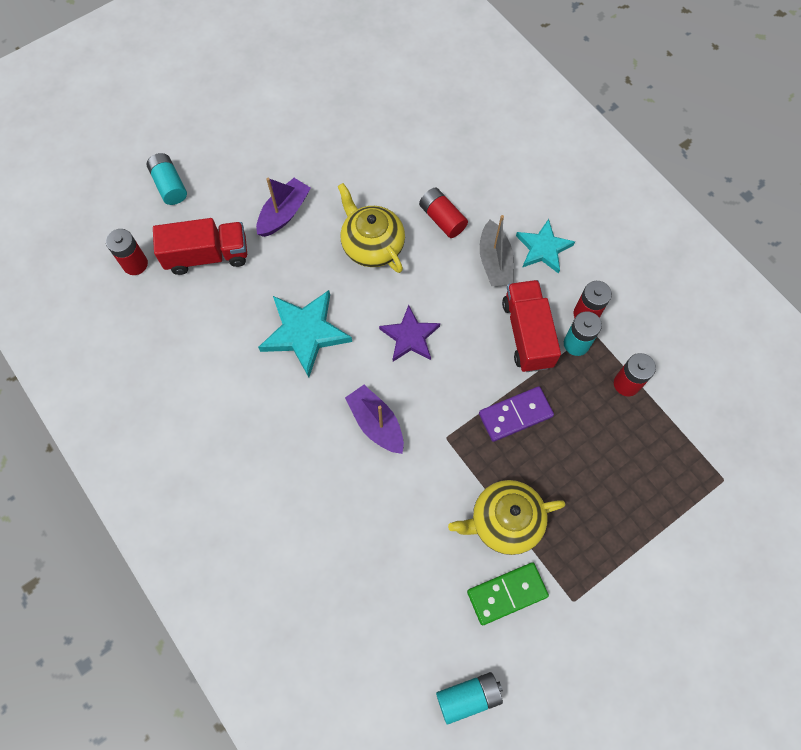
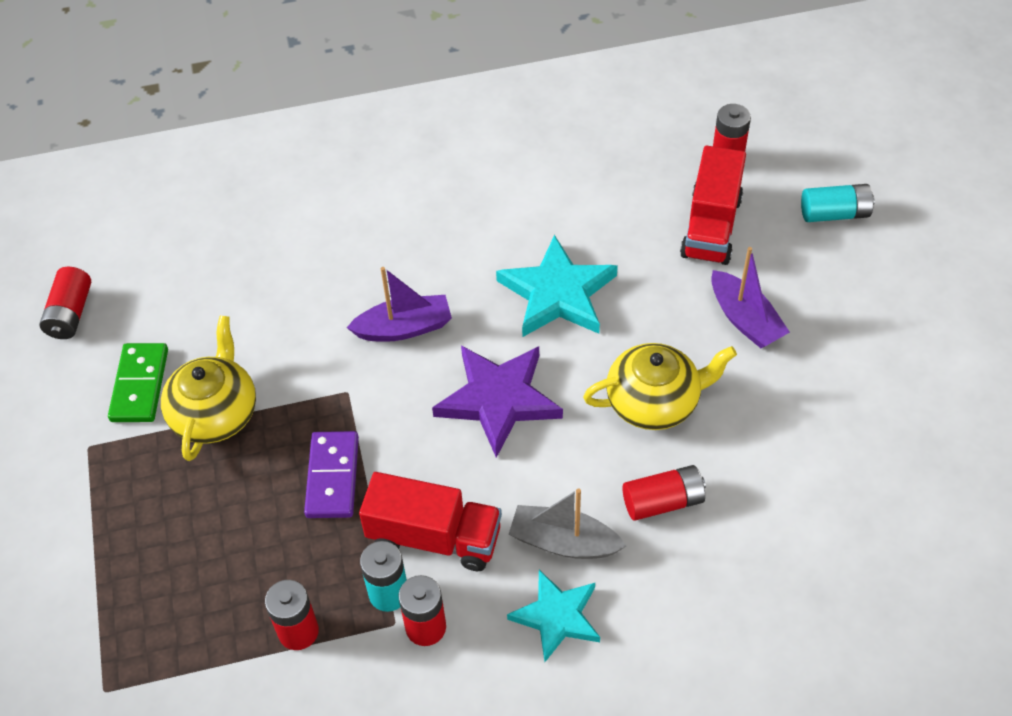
camera: 115 degrees right, 15 degrees down
purple star [379,305,440,362] -> purple star [432,346,563,458], size x1.51
turquoise battery [436,672,503,725] -> red battery [39,267,91,339]

